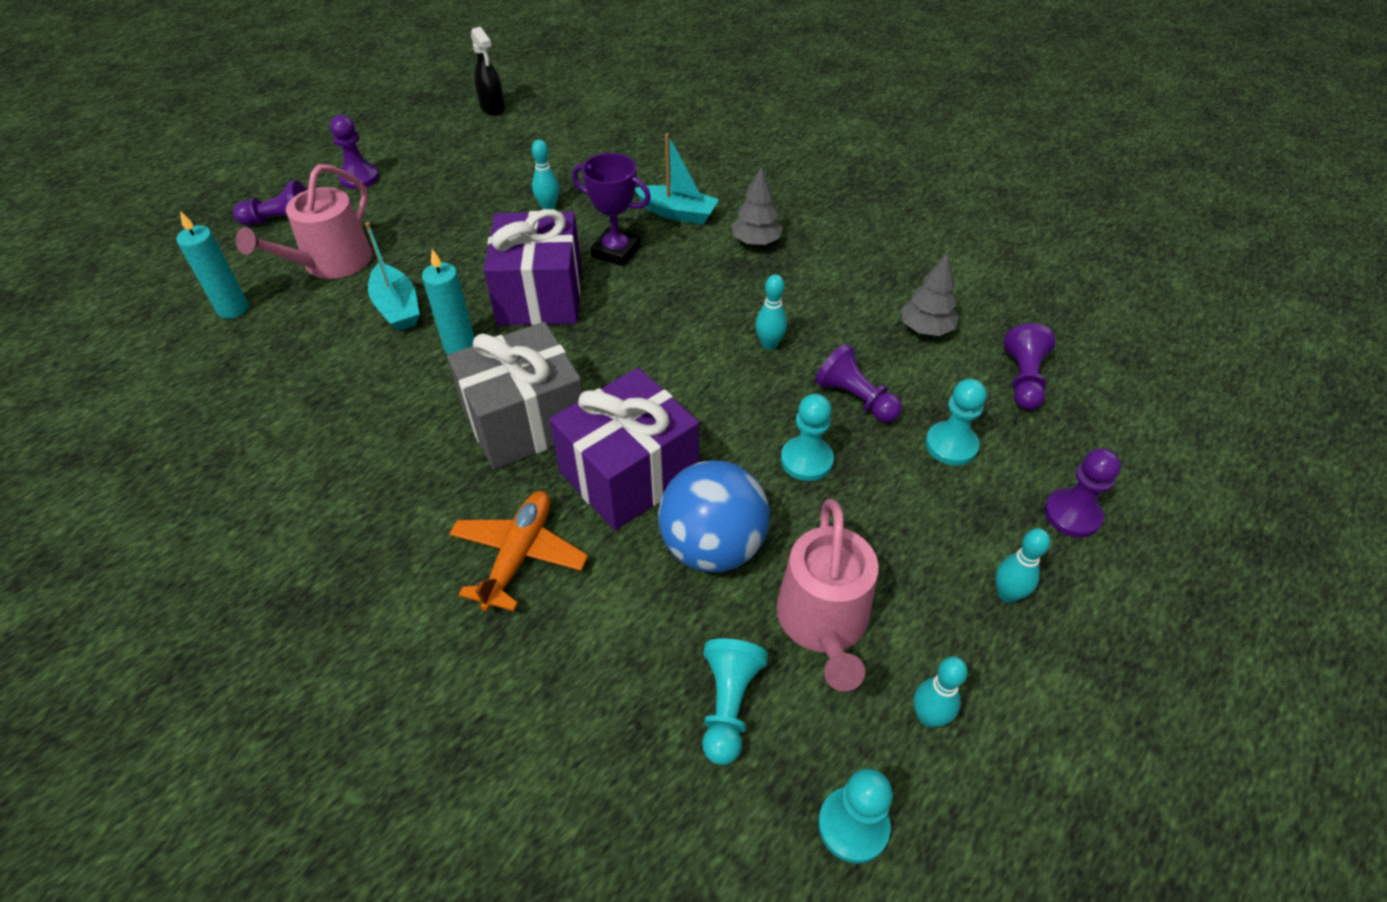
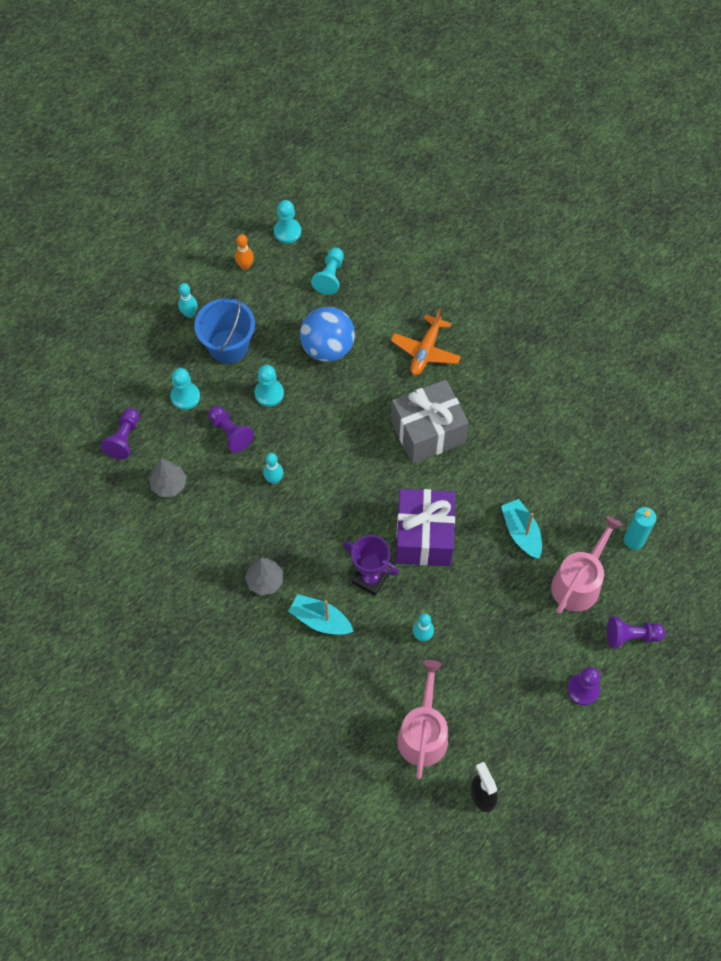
camera: 175 degrees left, 15 degrees up
turquoise candle [422,249,475,354] -> none
purple gift [549,368,699,530] -> none
pink watering can [776,499,878,691] -> pink watering can moved to [397,660,448,779]
turquoise bowling pin [914,657,968,727] -> orange bowling pin [235,234,254,270]
purple pawn [1044,449,1121,538] -> none
none -> blue bucket [194,295,255,364]

